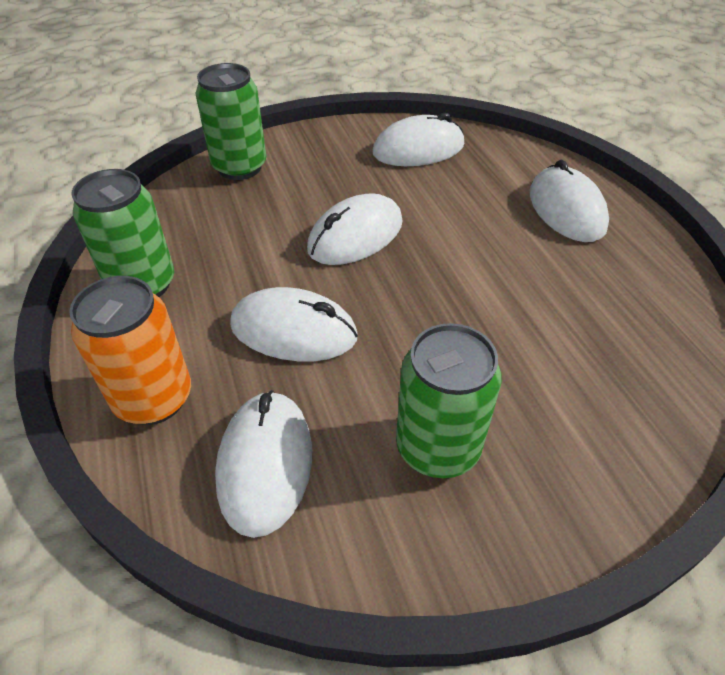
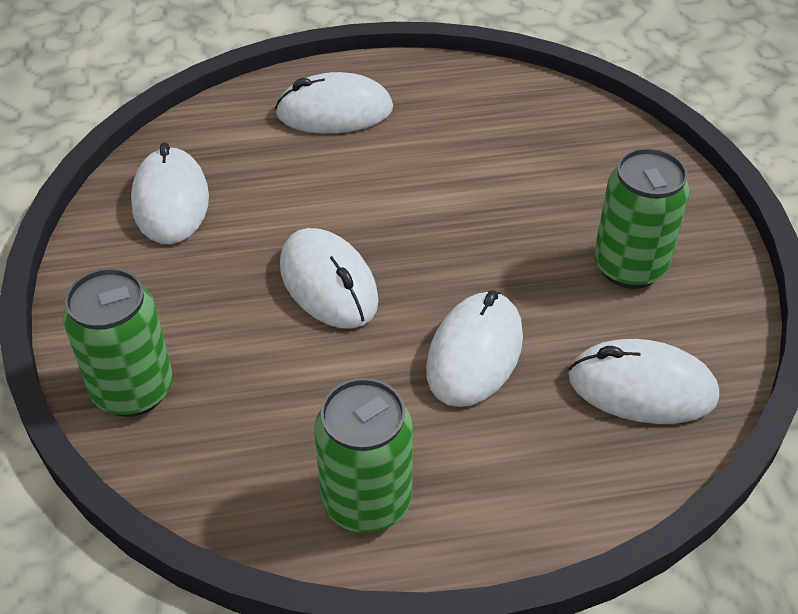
camera: 80 degrees left, 0 degrees up
orange can [69,276,191,425] -> none

